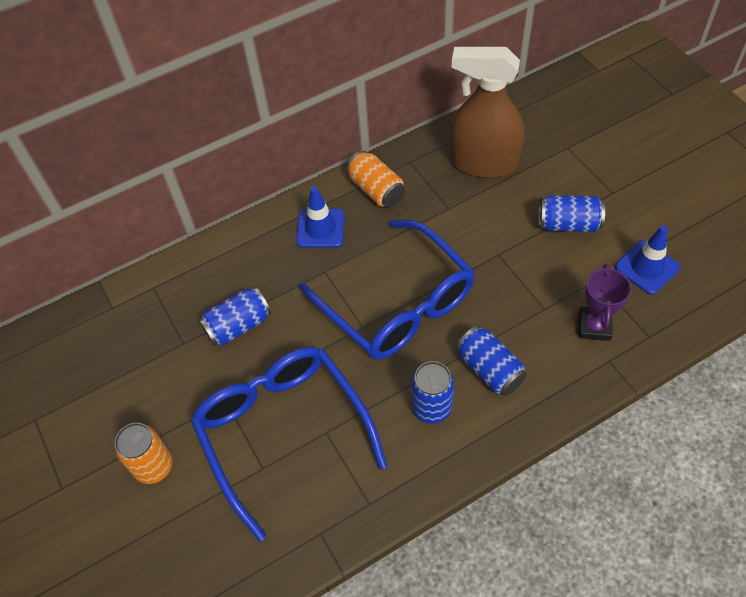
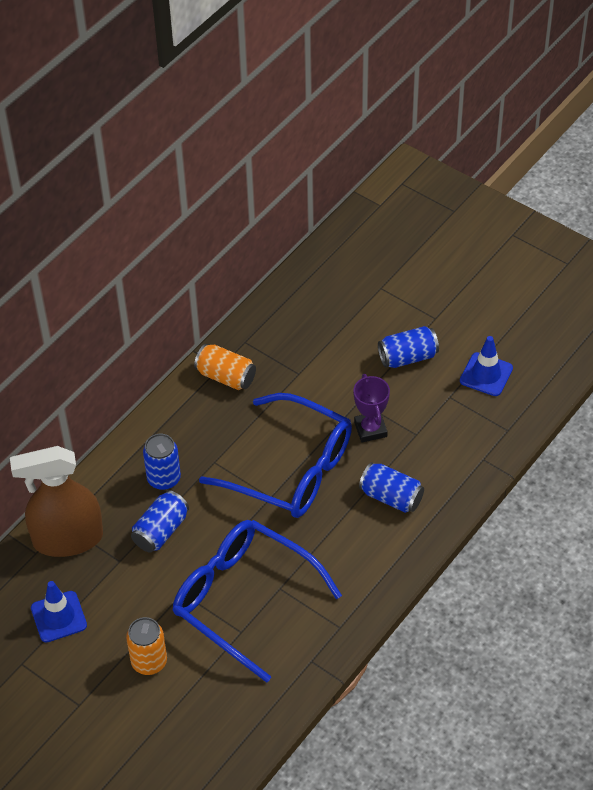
camera: 25 degrees left, 5 degrees down
blue traffic cone [296,186,345,248] -> blue traffic cone moved to [31,581,87,643]
blue can [411,361,454,424] -> blue can moved to [143,434,181,490]
brown spray bottle [450,47,525,178] -> brown spray bottle moved to [10,446,103,557]
purple trophy [579,264,631,341] -> purple trophy moved to [353,374,390,443]

